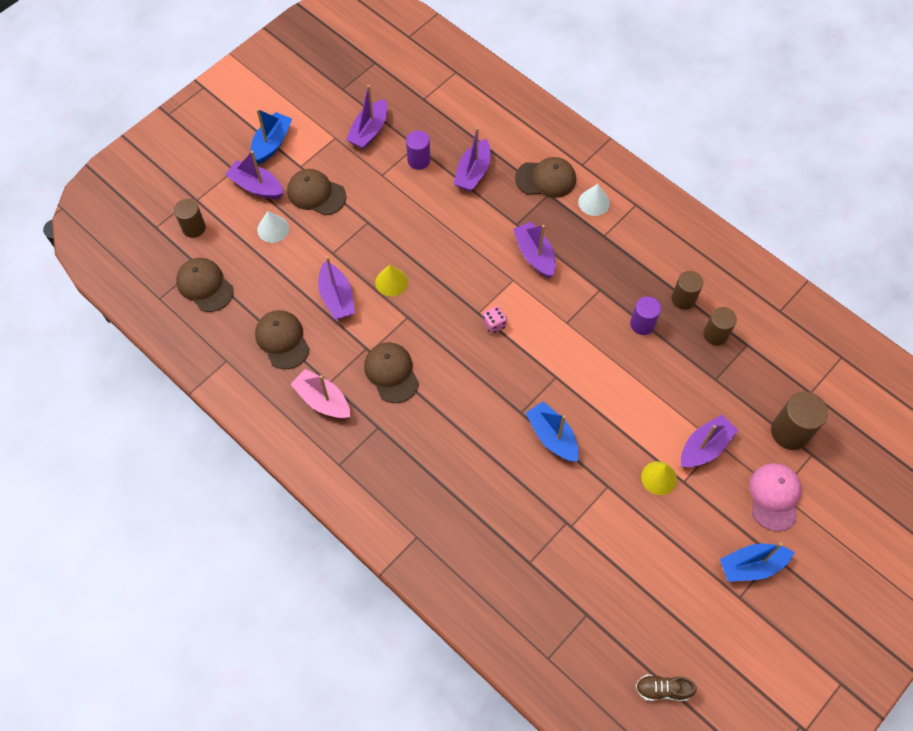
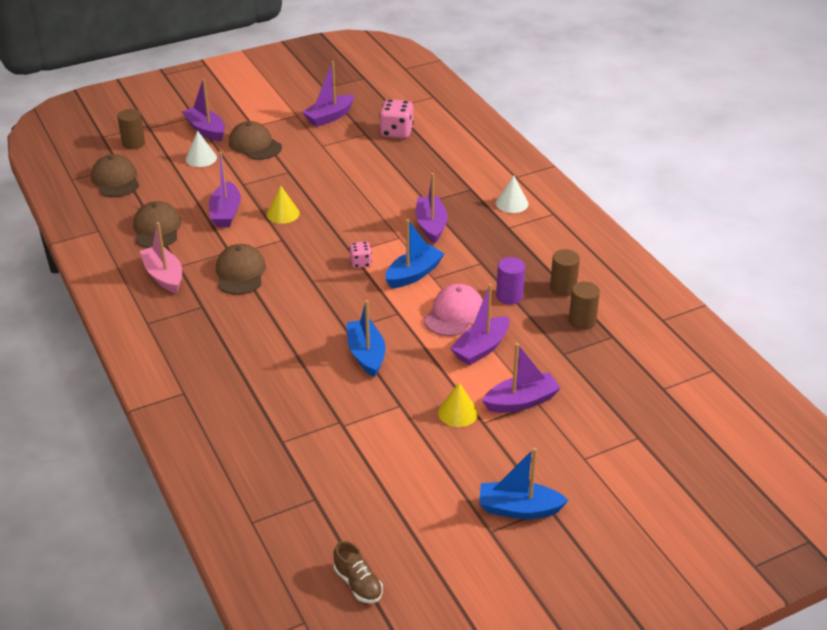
camera: 20 degrees right, 25 degrees down
blue boat [250,109,292,164] -> blue boat moved to [385,219,444,288]
purple cylinder [406,131,430,170] -> none
purple boat [454,127,491,192] -> purple boat moved to [450,284,509,366]
brown cap [515,157,576,198] -> none
brown shoe [636,675,697,701] -> brown shoe turned 150 degrees counterclockwise [334,541,383,603]
pink cap [749,463,802,531] -> pink cap moved to [424,284,483,336]
brown cylinder [771,392,828,450] -> none
none -> pink dice [379,99,414,139]

